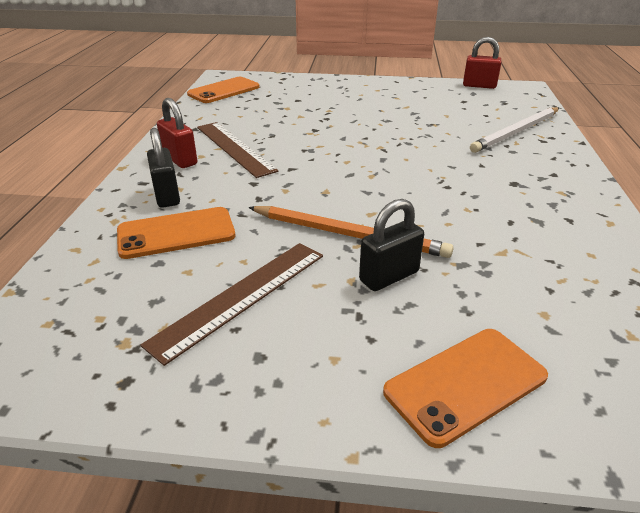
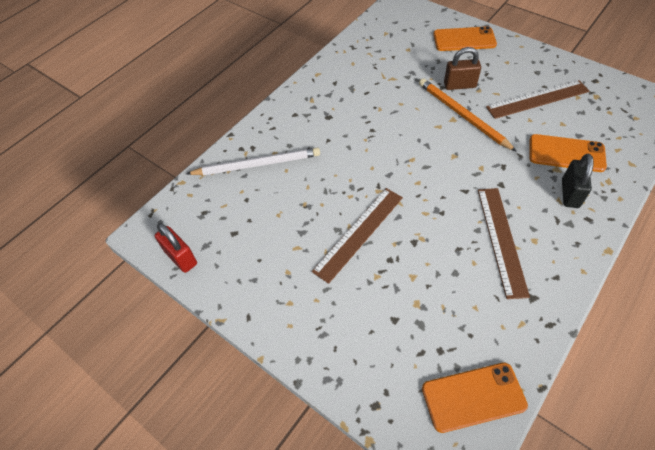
camera: 145 degrees left, 20 degrees up
red padlock [157,98,197,168] -> none
black padlock [359,199,424,291] -> brown padlock [444,47,481,90]
none -> brown ruler [312,188,403,284]

